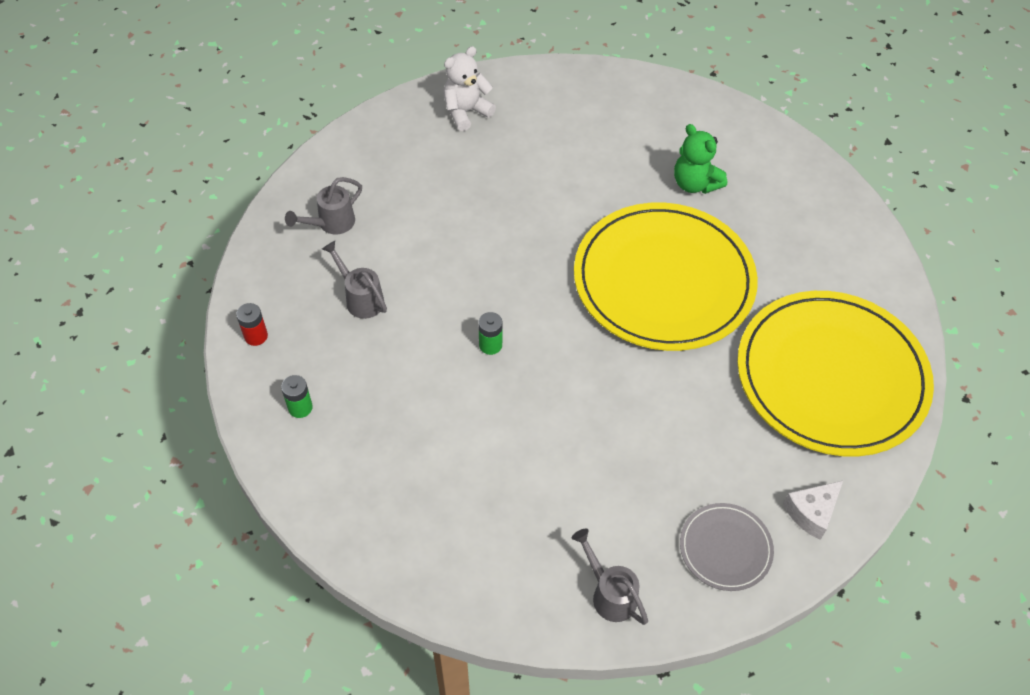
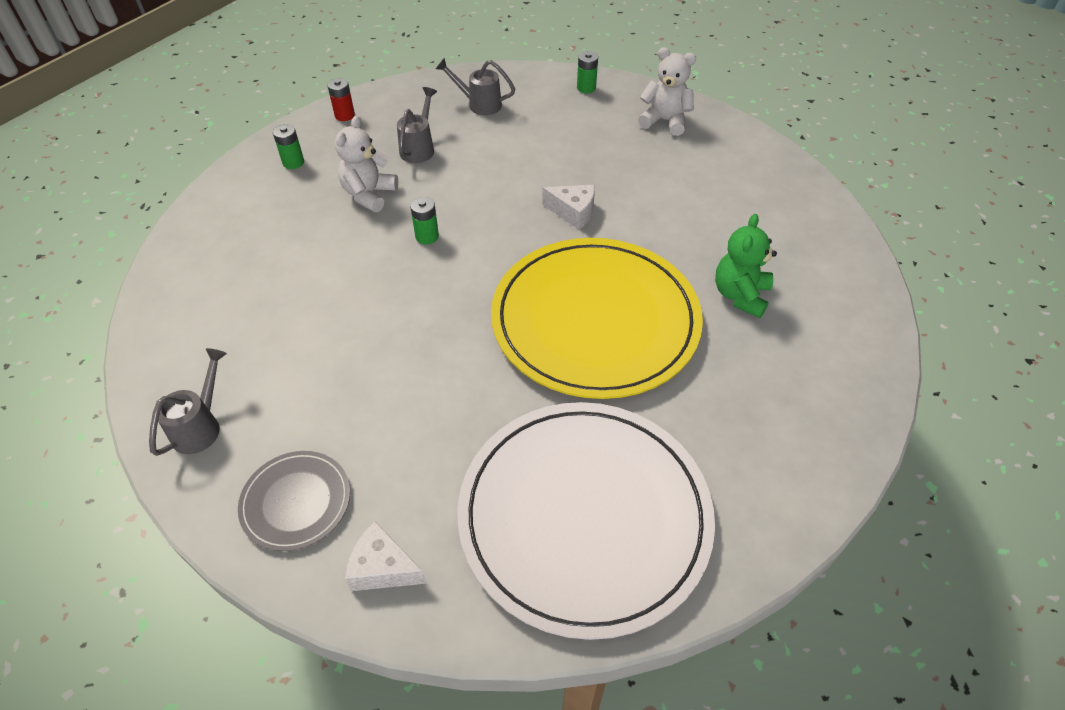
camera: 60 degrees right, 5 degrees down
yellow plate [737,291,934,457] -> white plate [458,402,715,640]
none -> white teddy bear [335,116,398,212]
none -> white cheese [542,185,595,230]
none -> green battery [577,51,598,93]

